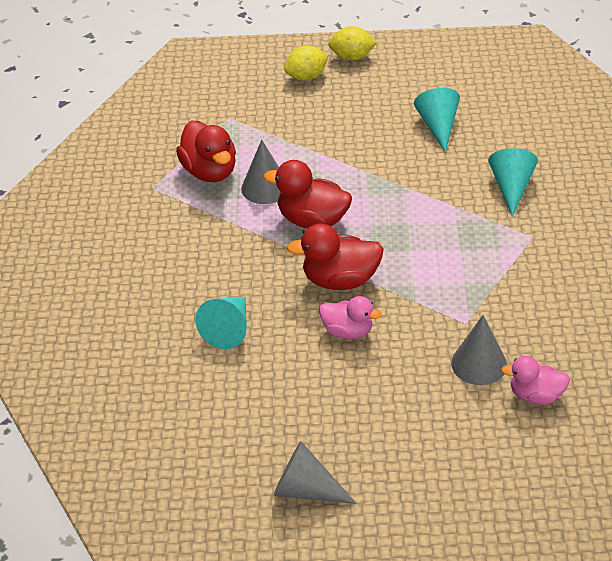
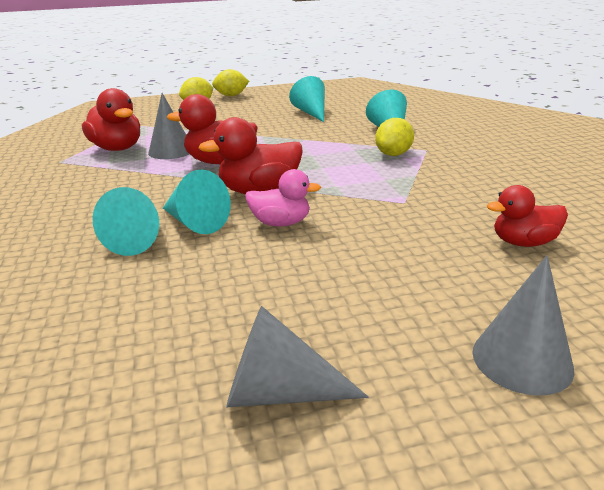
camera: 15 degrees left, 15 degrees down
grey cone [451,315,507,385] -> grey cone moved to [472,255,575,396]
pink duck [501,356,570,404] -> red duck [487,185,568,247]
none -> turquoise cone [163,170,231,234]
none -> yellow lemon [375,118,414,156]

